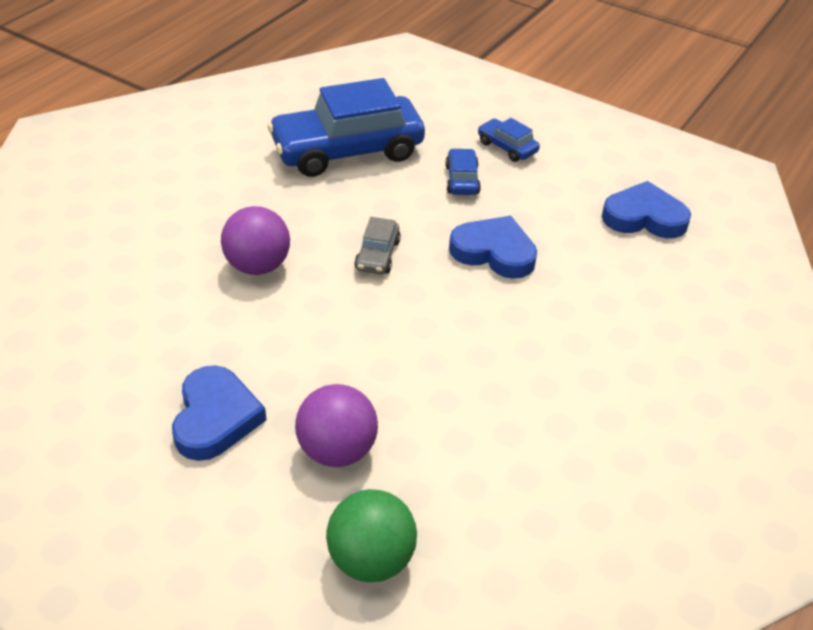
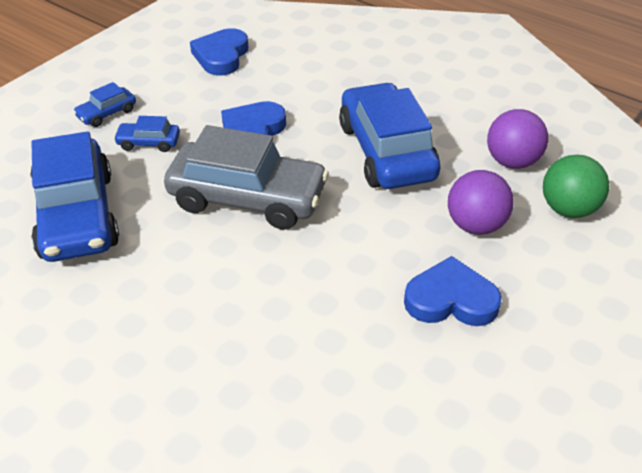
camera: 85 degrees left, 0 degrees up
purple ball [221,206,290,275] -> purple ball moved to [487,109,548,169]
grey car [354,217,401,274] -> grey car [164,125,329,230], size x2.29
none -> blue car [339,82,440,189]

